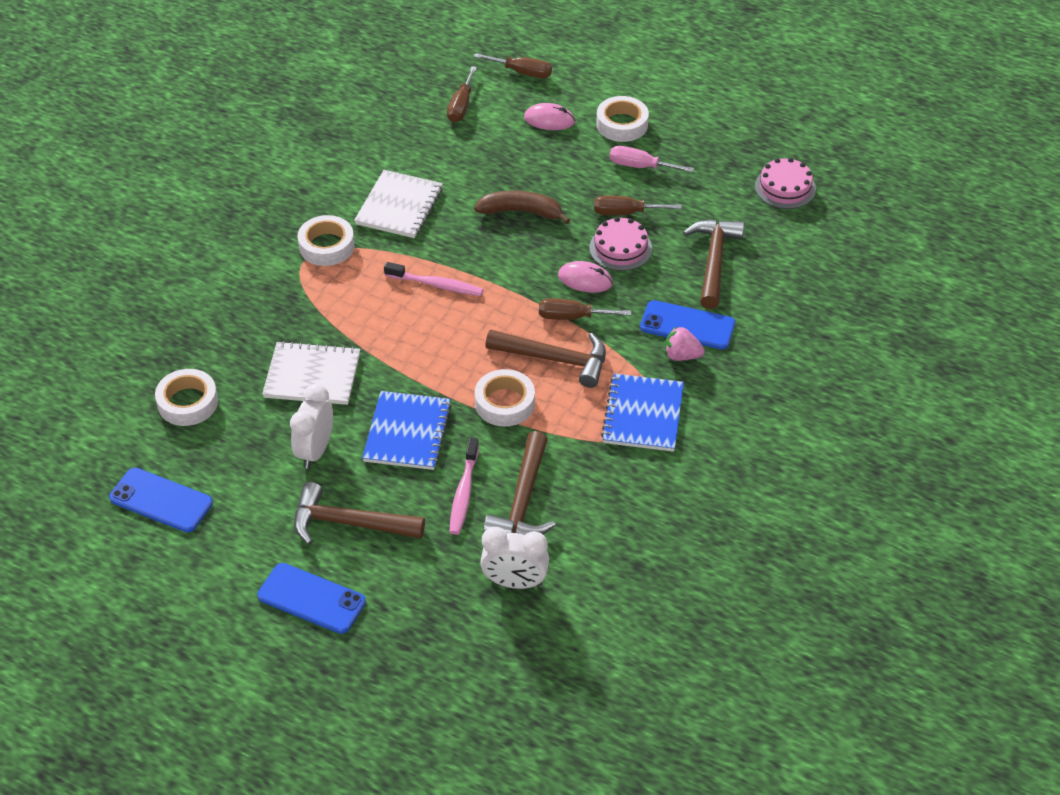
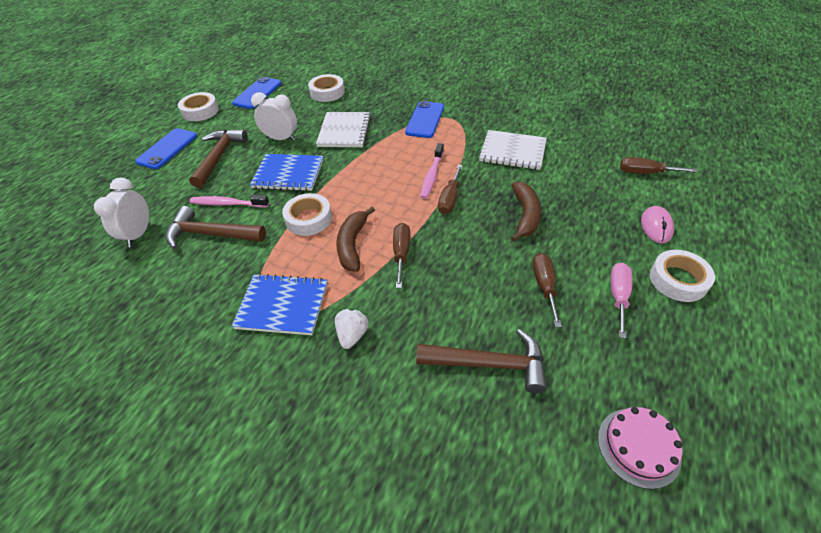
camera: 90 degrees right, 0 degrees up
white tape [298,215,355,266] -> white tape moved to [178,92,219,121]
brown screwdriver [474,53,552,78] -> brown screwdriver moved to [438,165,463,214]
brown hammer [485,330,606,388] -> brown banana [336,207,375,272]
pink mouse [558,261,613,293] -> none
pink cake [589,217,652,271] -> none
blue phone [640,300,735,349] -> blue phone moved to [405,101,444,138]
pink strawberry [665,326,705,361] -> white strawberry [335,309,369,349]

